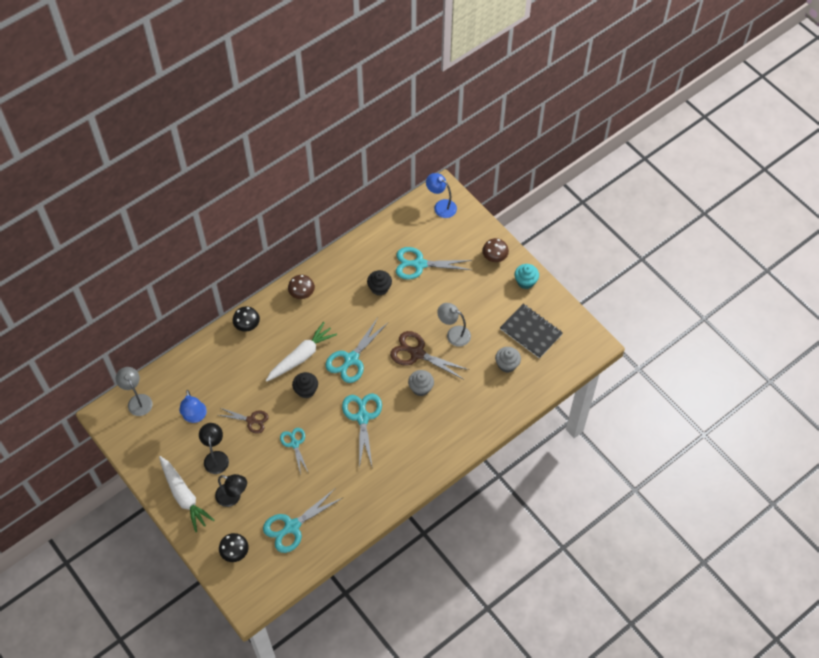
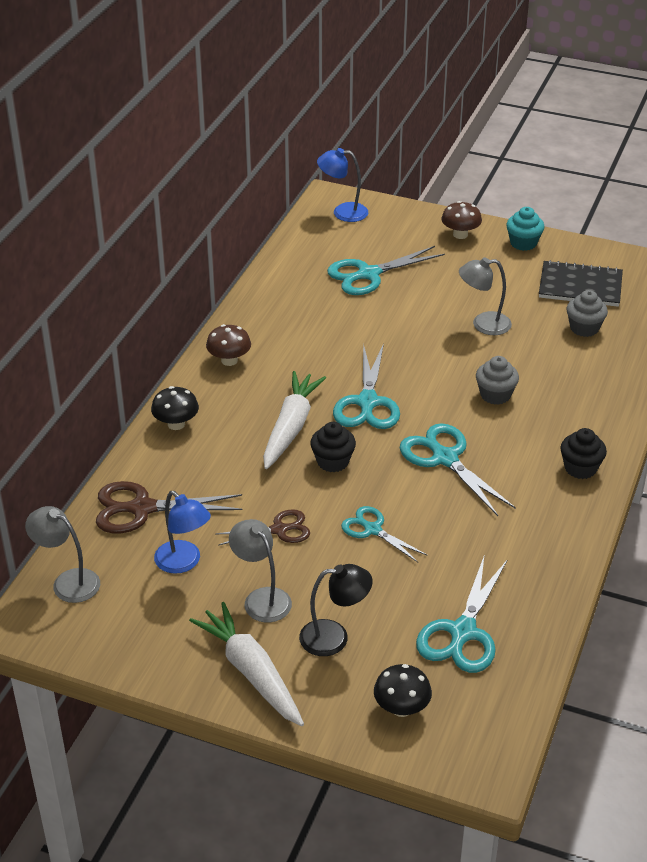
camera: 30 degrees left, 20 degrees down
white carrot [159,456,214,532] -> white carrot turned 150 degrees counterclockwise [189,602,304,726]
black lamp [199,423,229,474] -> grey lamp [229,519,292,622]
black cupcake [367,270,392,296] -> black cupcake moved to [560,428,607,479]
brown scissors [390,331,469,379] -> brown scissors moved to [96,481,243,534]

